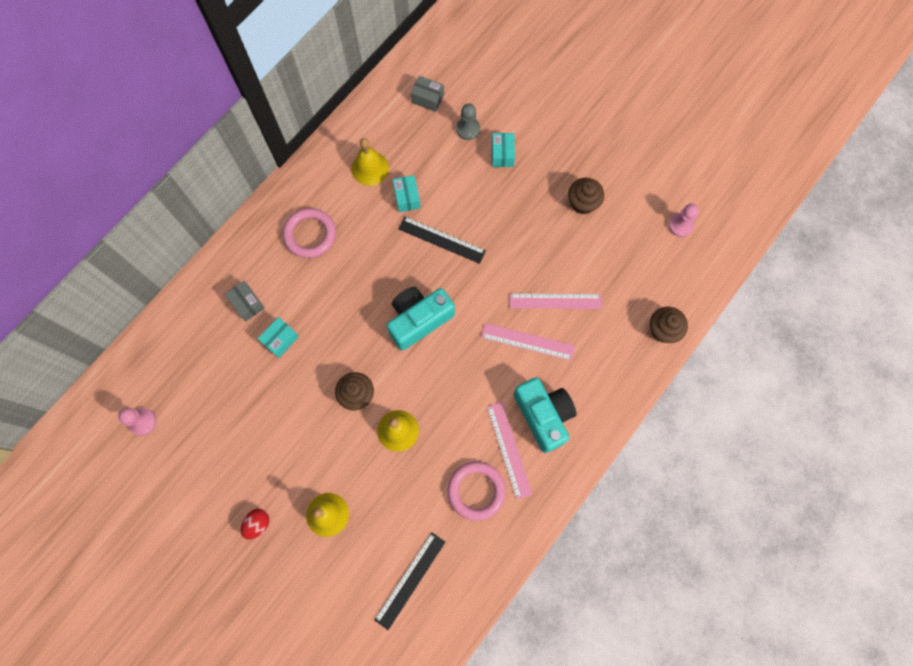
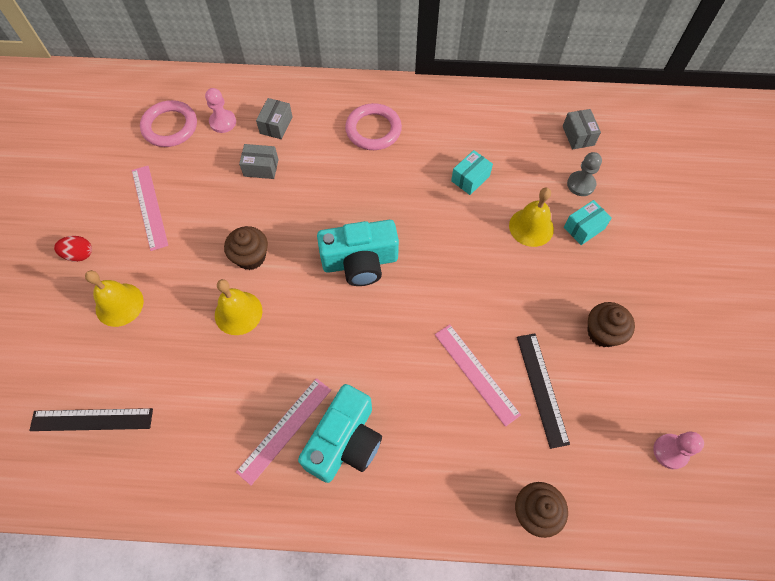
camera: 55 degrees right, 10 degrees down
pink pawn [118,408,156,435] -> pink pawn moved to [205,88,236,133]
turquoise box [258,317,299,358] -> grey box [239,144,278,179]
yellow bell [351,138,389,186] -> yellow bell moved to [509,188,554,247]
turquoise camera [387,286,455,350] -> turquoise camera turned 150 degrees clockwise [317,220,399,286]
black ruler [398,216,486,264] -> black ruler moved to [517,333,570,449]
pink ring [448,462,506,521] -> pink ring moved to [140,100,197,147]
pink ruler [481,323,575,361] -> pink ruler moved to [132,166,168,251]

